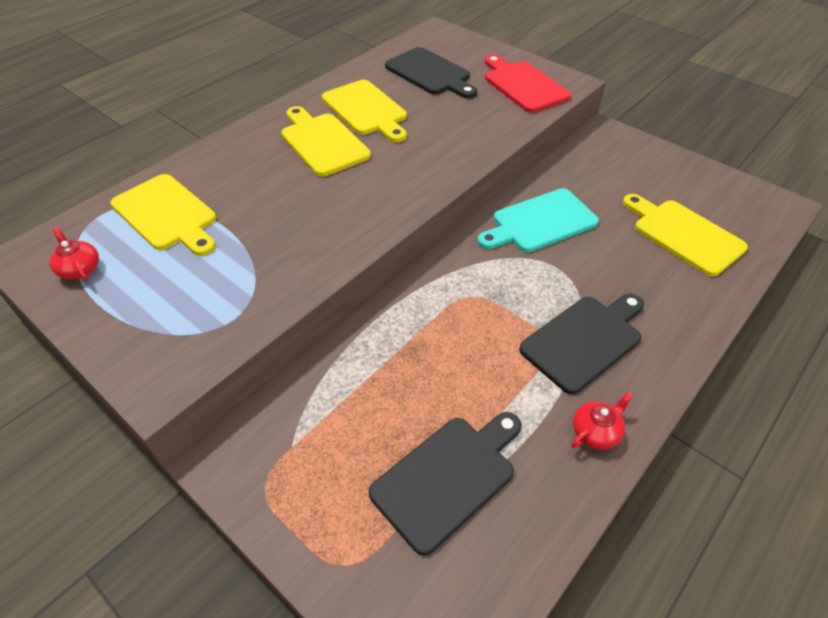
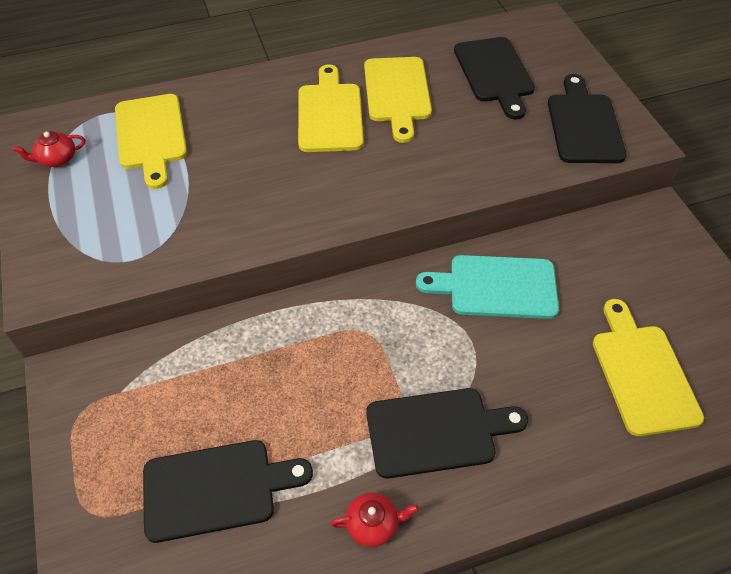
camera: 30 degrees right, 5 degrees up
red teapot [49,227,99,281] -> red teapot turned 105 degrees counterclockwise [12,131,85,167]
red cutting board [485,55,571,113] -> black cutting board [548,74,626,163]

